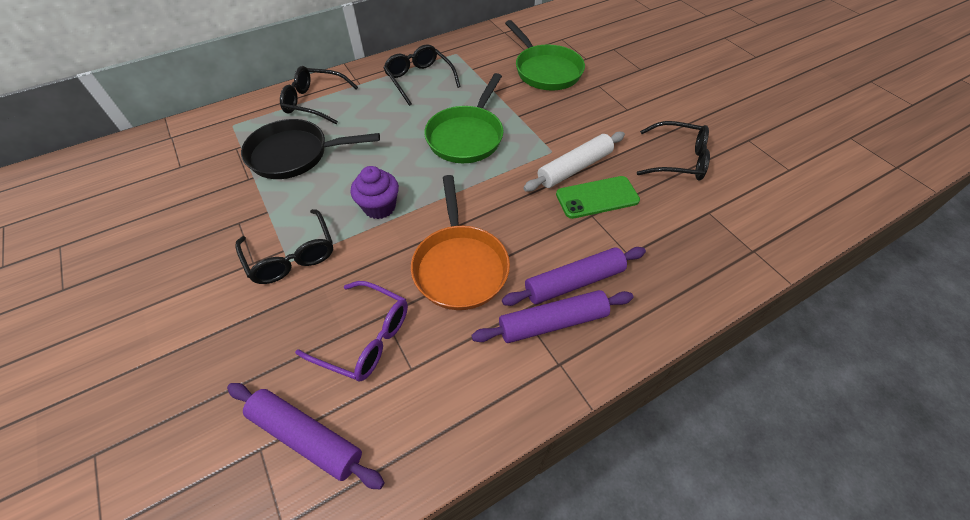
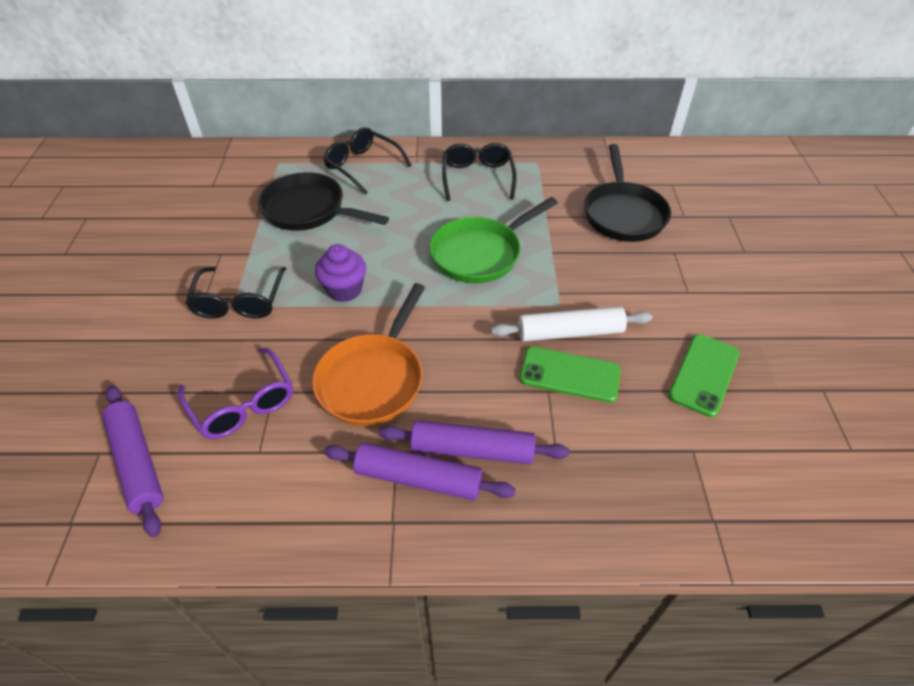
camera: 30 degrees right, 5 degrees down
green pan [505,20,585,91] -> black pan [584,144,671,242]
black glasses [637,121,710,181] -> green phone [668,334,740,417]

